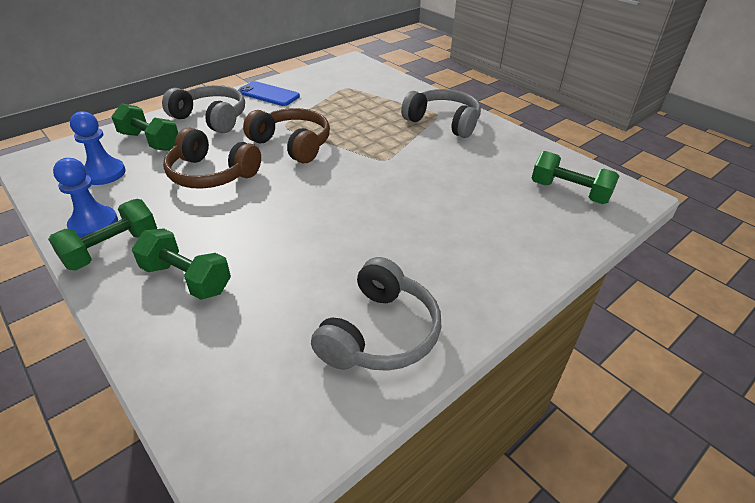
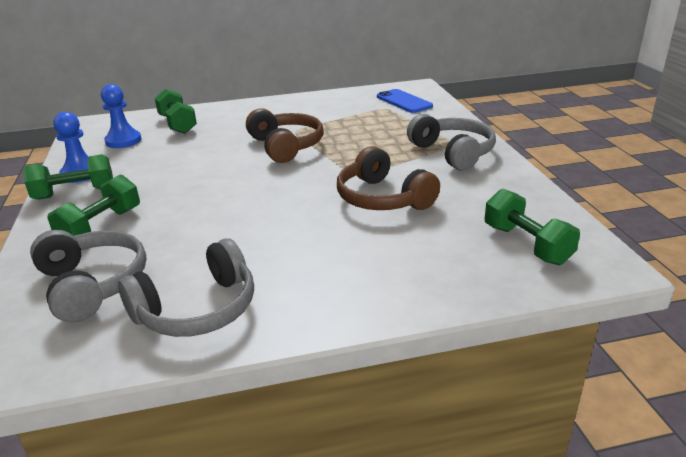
camera: 30 degrees right, 10 degrees down
green dumbbell [132,228,231,300] -> green dumbbell turned 60 degrees clockwise [47,174,140,236]
grey headphones [162,85,245,133] -> grey headphones moved to [30,230,146,323]
brown headphones [163,128,261,189] -> brown headphones moved to [337,146,440,210]
blue phone [238,81,300,106] -> blue phone moved to [377,89,433,113]

